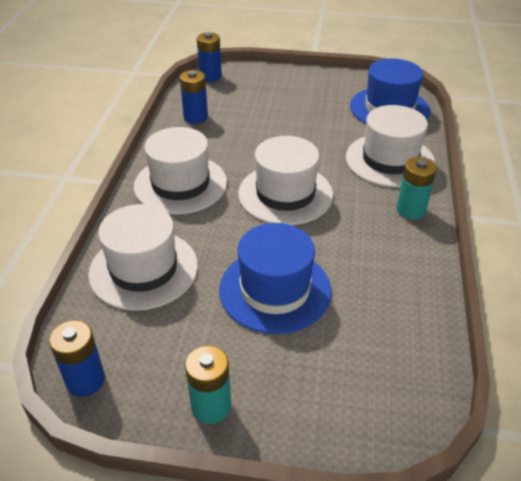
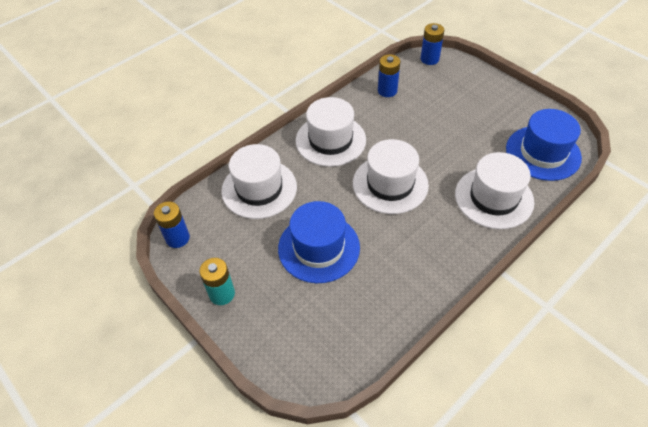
camera: 40 degrees right, 10 degrees up
turquoise battery [397,157,437,219] -> none

